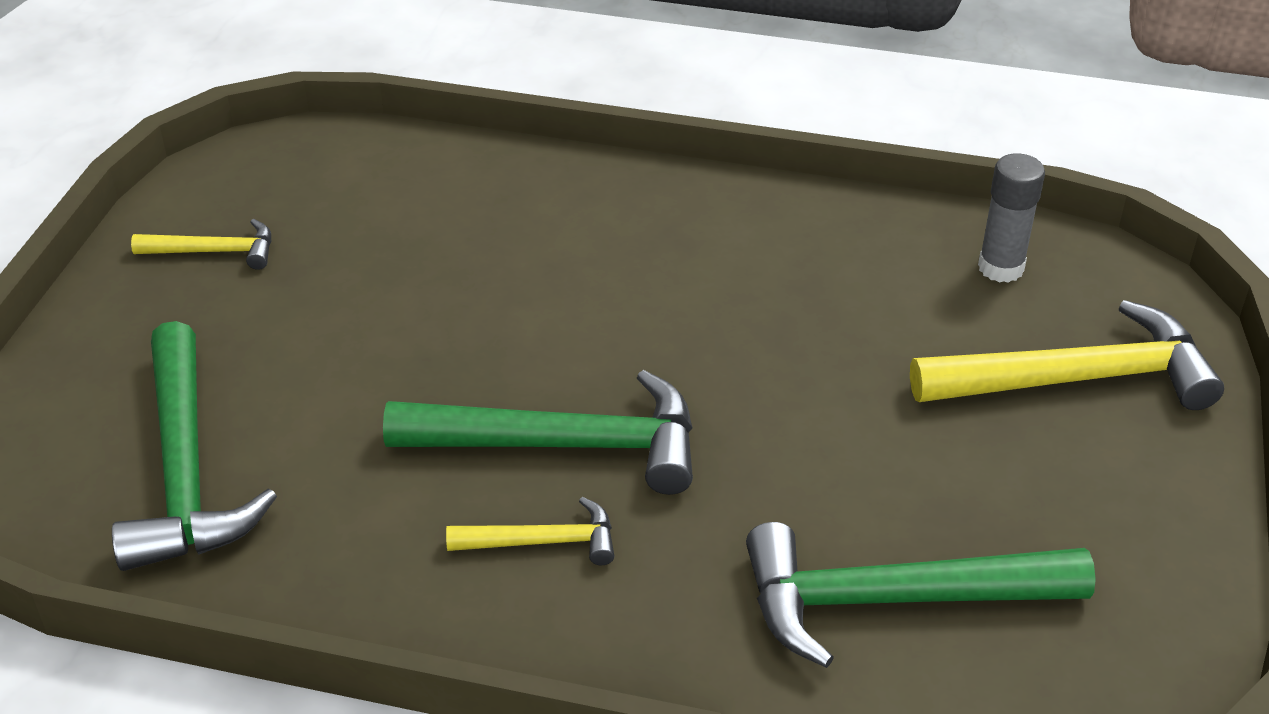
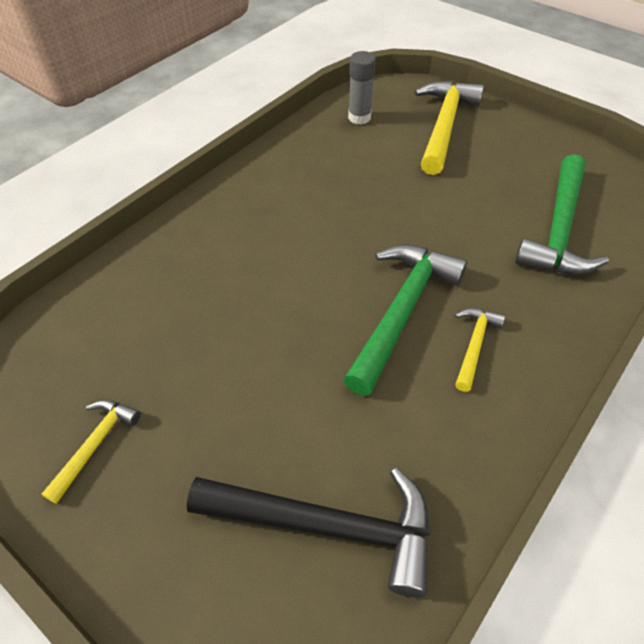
camera: 65 degrees left, 10 degrees up
green hammer [112,321,277,571] -> black hammer [187,468,431,597]

